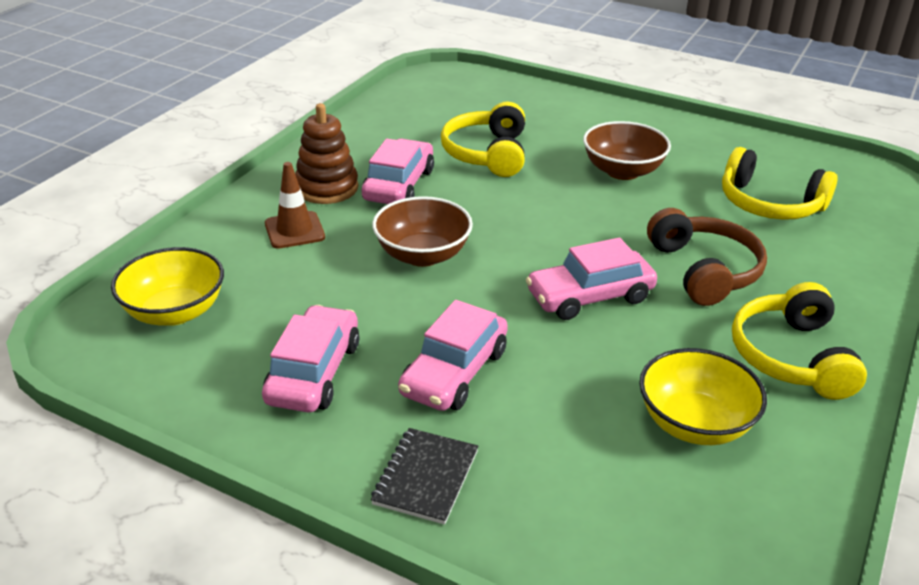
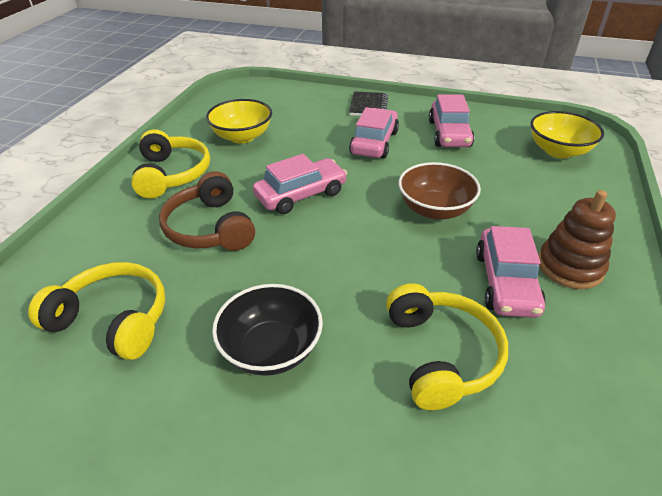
camera: 170 degrees right, 5 degrees up
brown traffic cone [265,162,325,249] -> none
brown bowl [583,121,671,180] -> black bowl [212,284,323,376]

